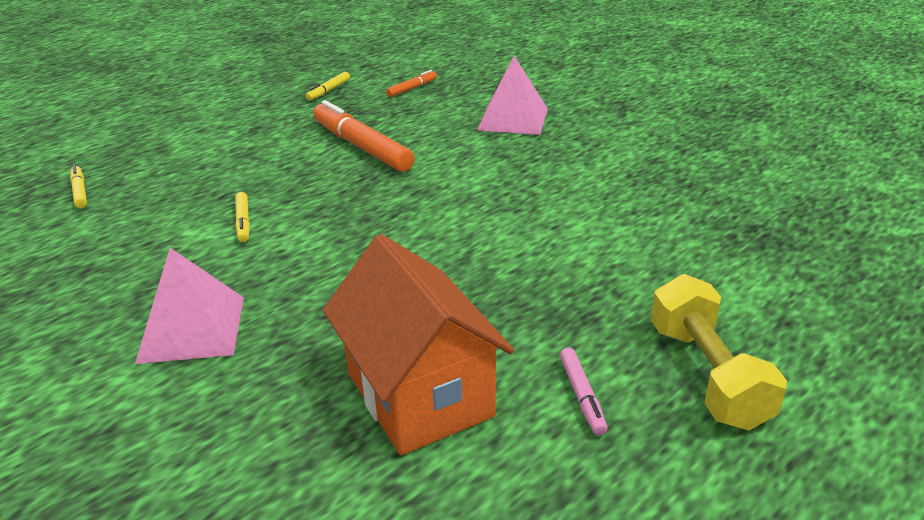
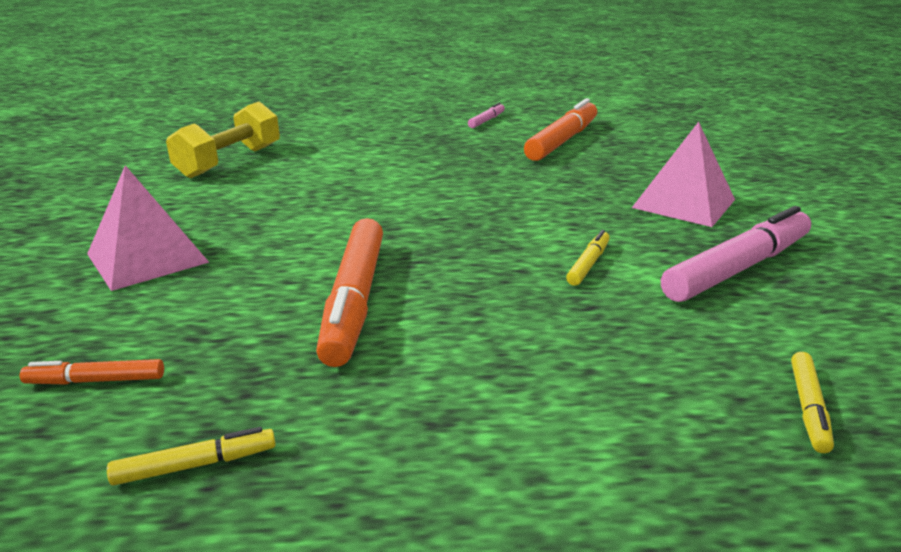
camera: 140 degrees left, 5 degrees down
orange house [323,234,514,455] -> orange marker [524,98,597,161]
yellow dumbbell [651,274,787,431] -> yellow dumbbell moved to [166,102,280,178]
none -> pink marker [661,206,811,302]

